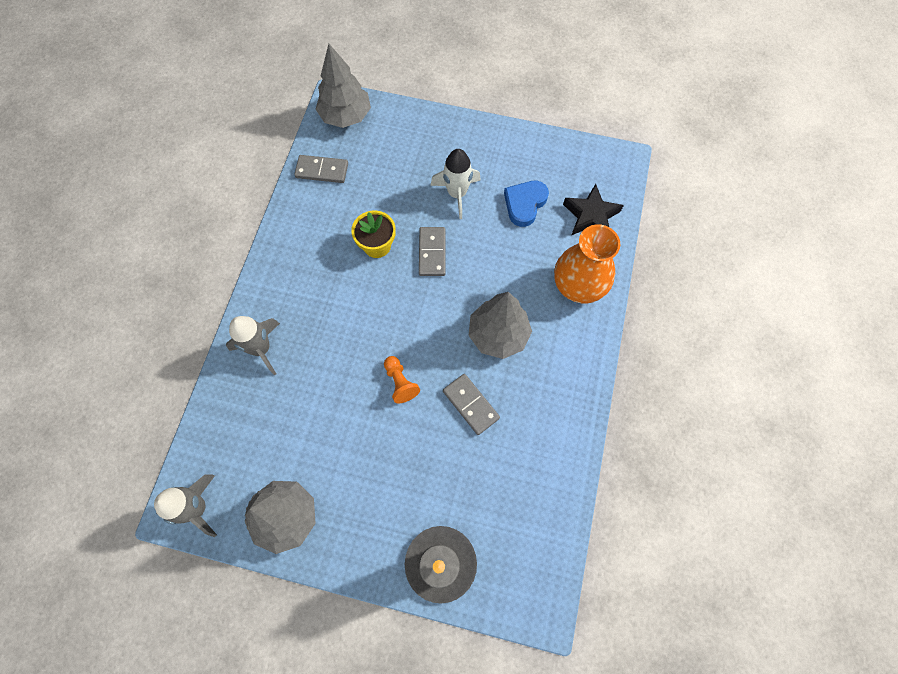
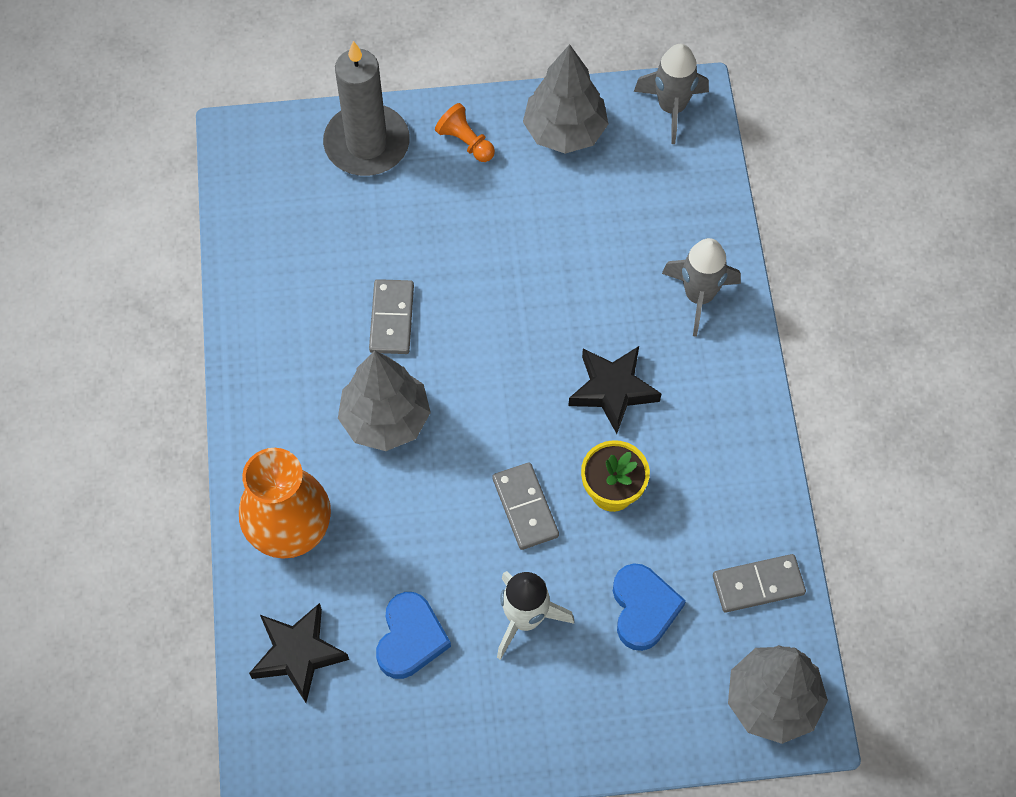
camera: 160 degrees right, 5 degrees down
orange pawn [384,356,420,403] -> orange pawn moved to [435,103,495,162]
grey domino [443,374,500,435] -> grey domino turned 60 degrees clockwise [369,279,414,354]
none -> black star [568,346,662,434]
none -> blue heart [613,564,686,651]

